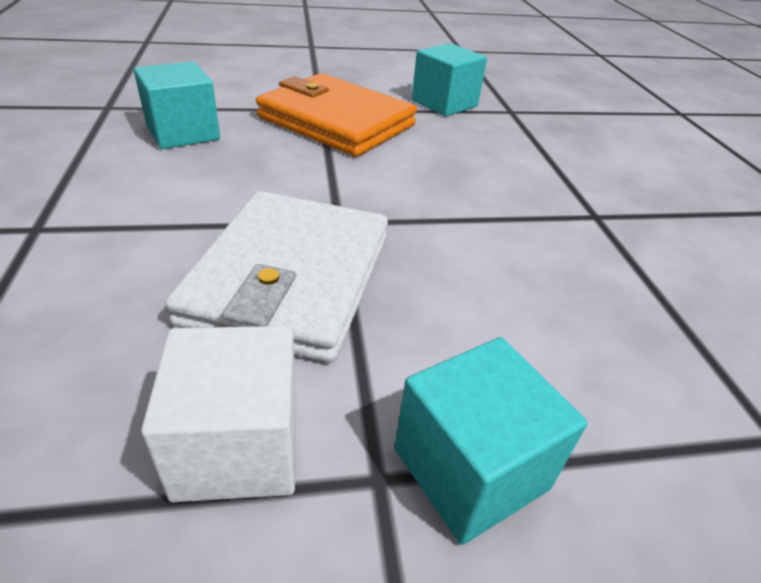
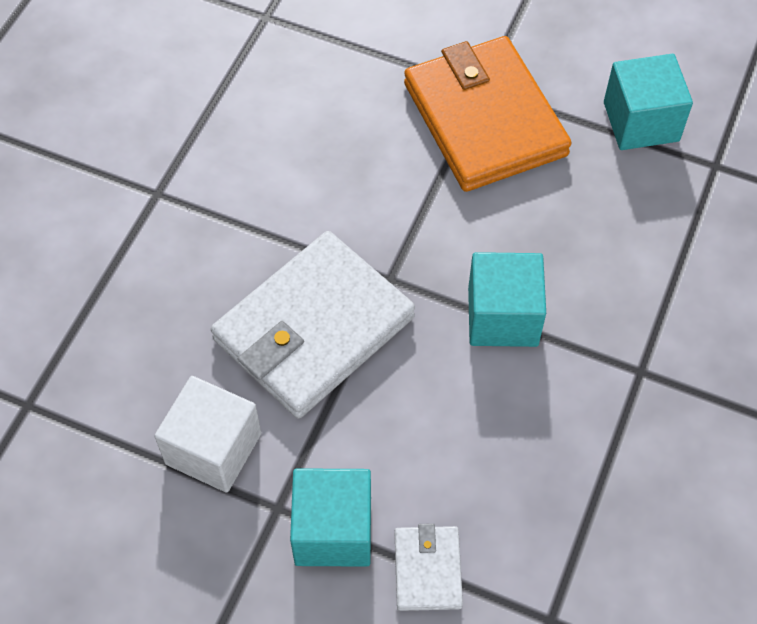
camera: 35 degrees right, 20 degrees up
turquoise cube [134,61,220,149] -> turquoise cube moved to [468,252,546,347]
none -> white wallet [395,523,463,611]

